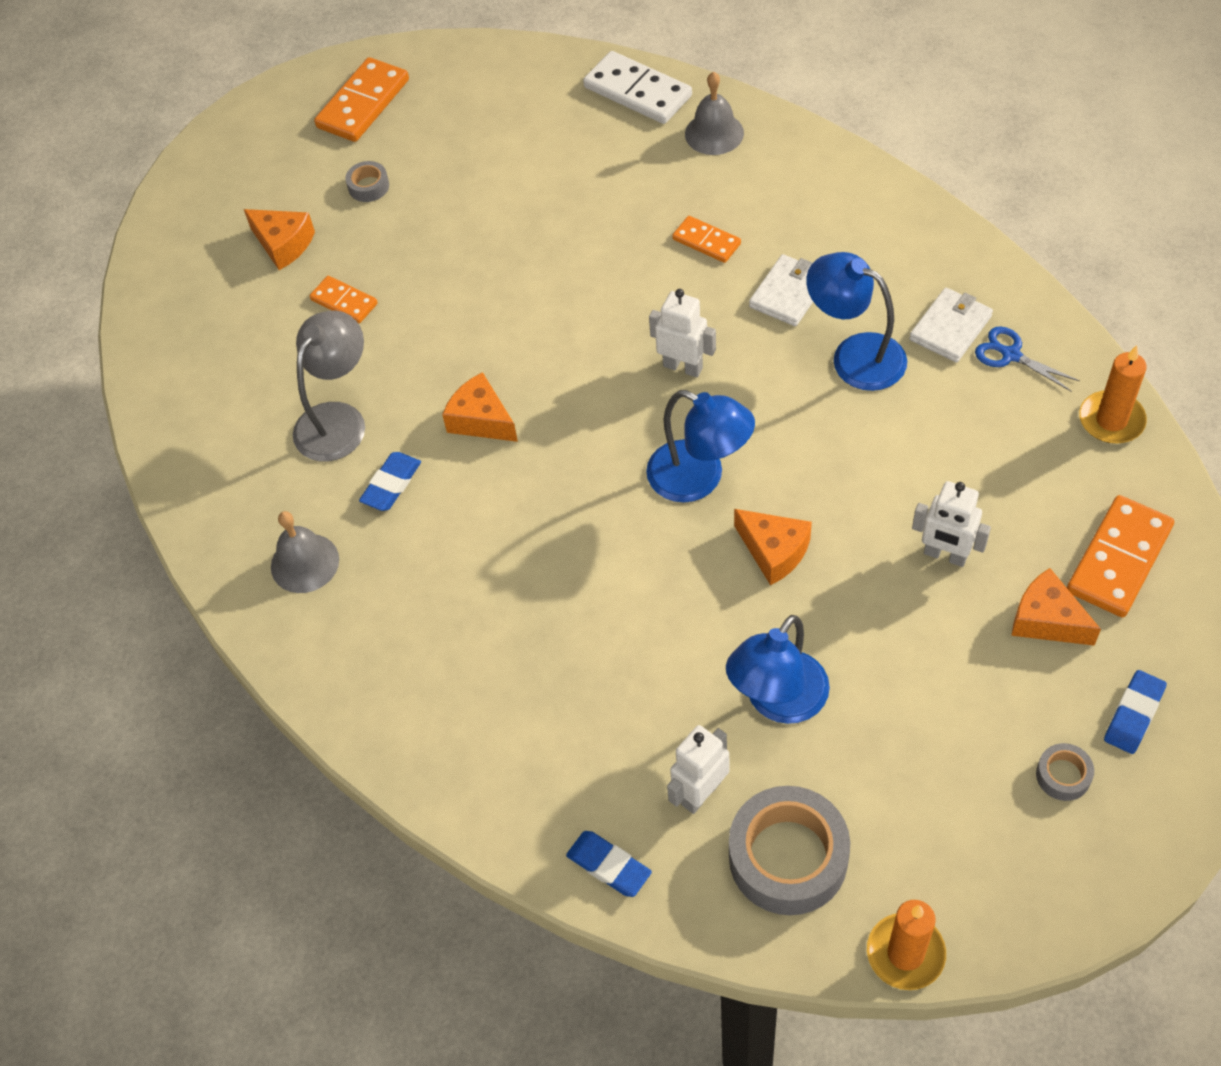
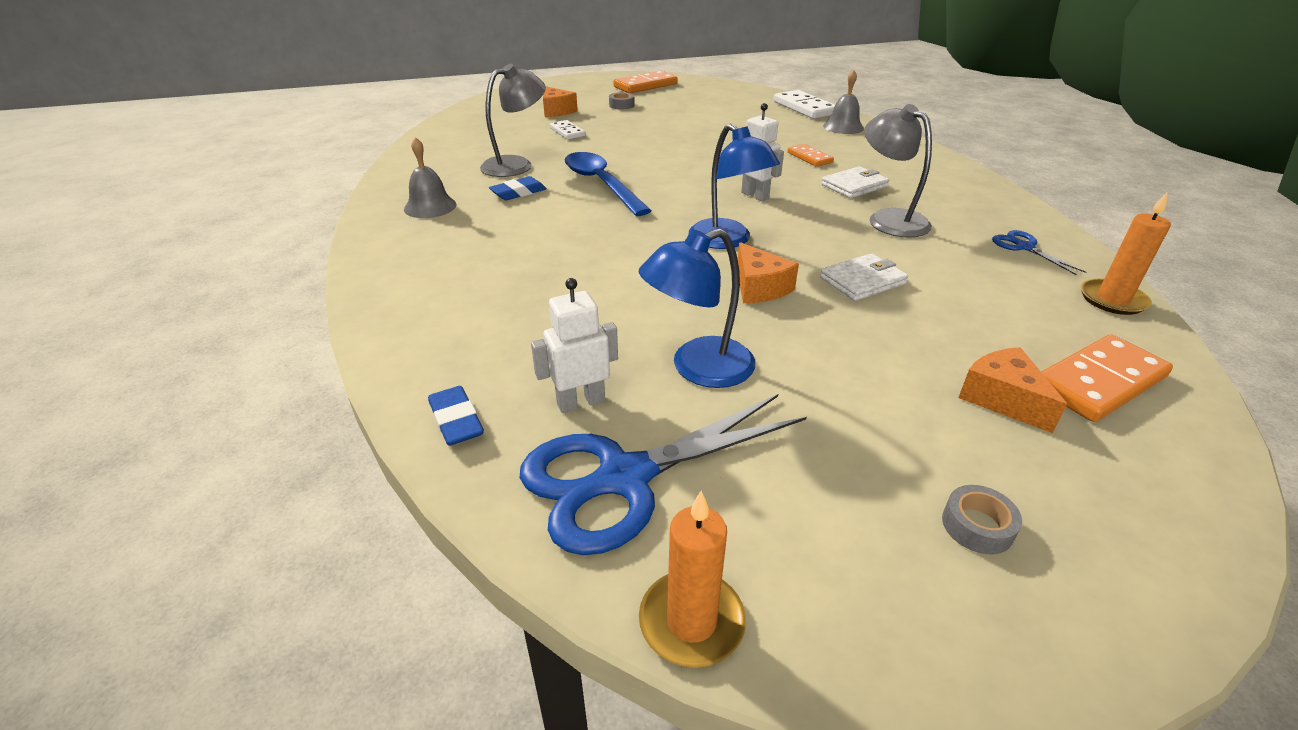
camera: 20 degrees right, 20 degrees down
orange domino [310,276,378,323] -> white domino [550,120,585,140]
orange cheese [442,372,518,442] -> blue spoon [565,152,652,216]
grey tape [729,786,850,915] -> blue scissors [519,394,807,555]
blue lamp [806,252,907,391] -> grey lamp [864,104,932,238]
white wallet [909,288,993,363] -> white wallet moved to [820,253,908,301]
white robot [912,481,991,567] -> none
blue eraser [1104,670,1167,754] -> none

